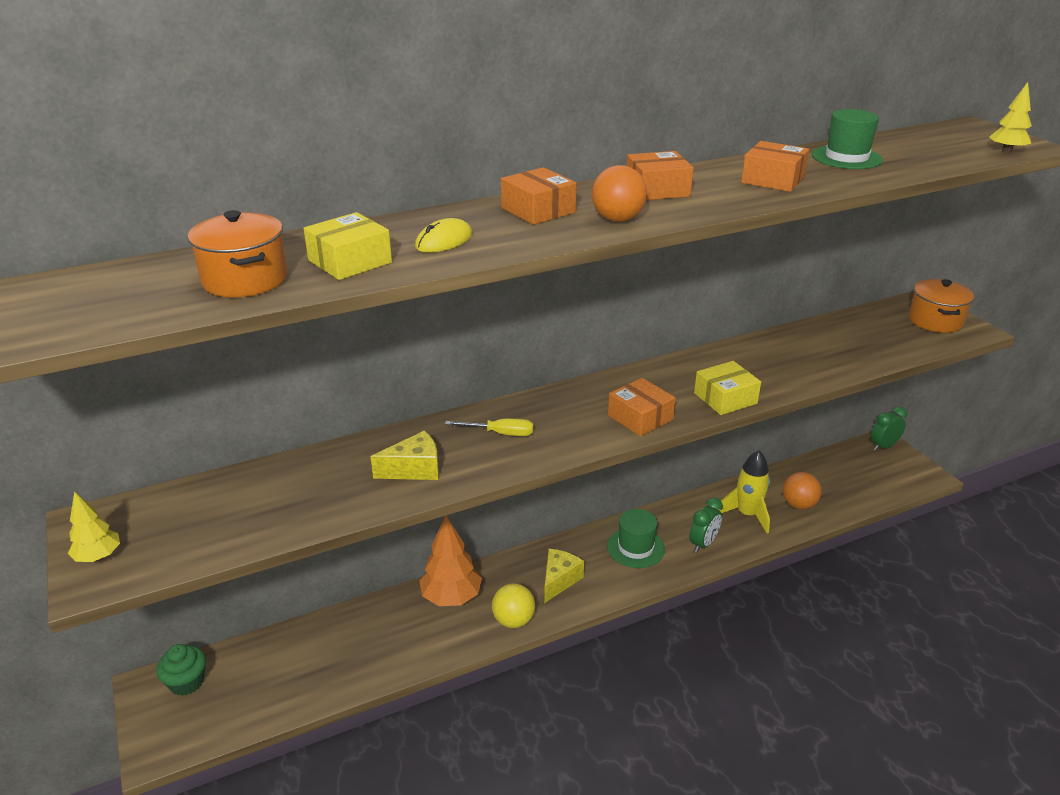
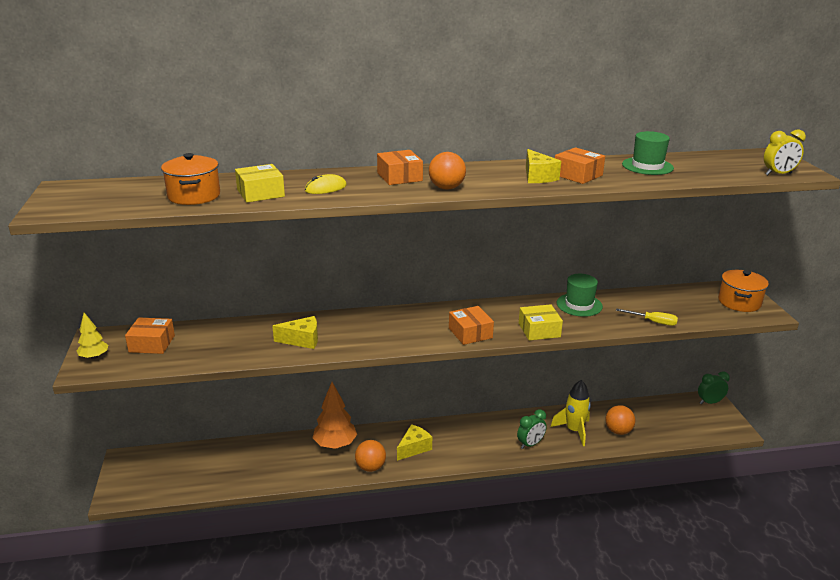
camera: 15 degrees right, 5 degrees down
green cupcake [156,644,206,696] -> none
yellow screwdriver [445,418,533,436] -> yellow screwdriver moved to [616,308,678,326]
yellow ball [492,584,535,628] -> orange ball [355,440,386,472]
green hat [607,509,665,568] -> green hat moved to [557,274,603,317]
orange box [627,151,694,200] -> orange box moved to [125,318,175,354]
yellow tree [989,82,1032,153] -> yellow clock [764,130,806,175]
none -> yellow cheese [526,149,561,183]

